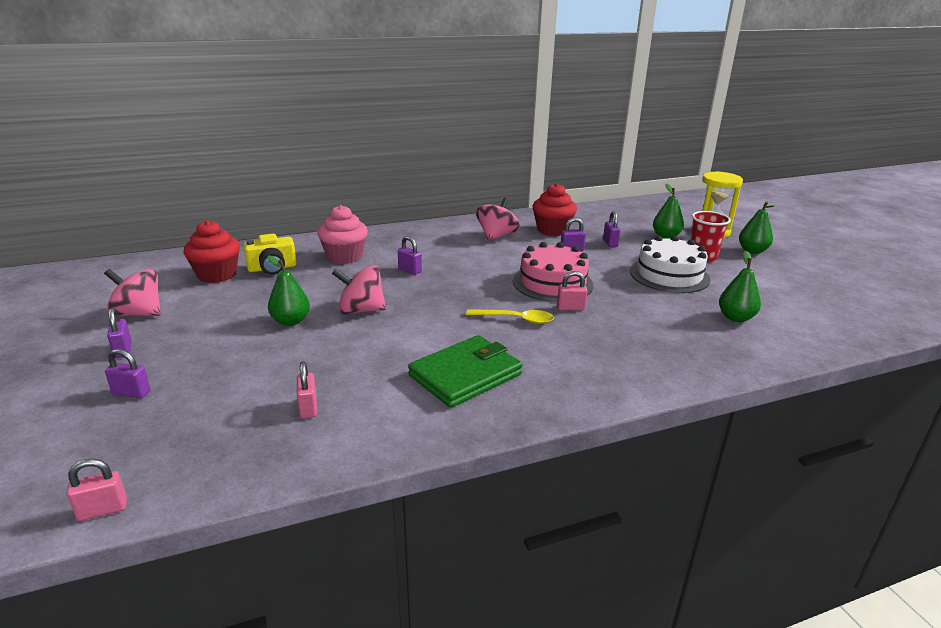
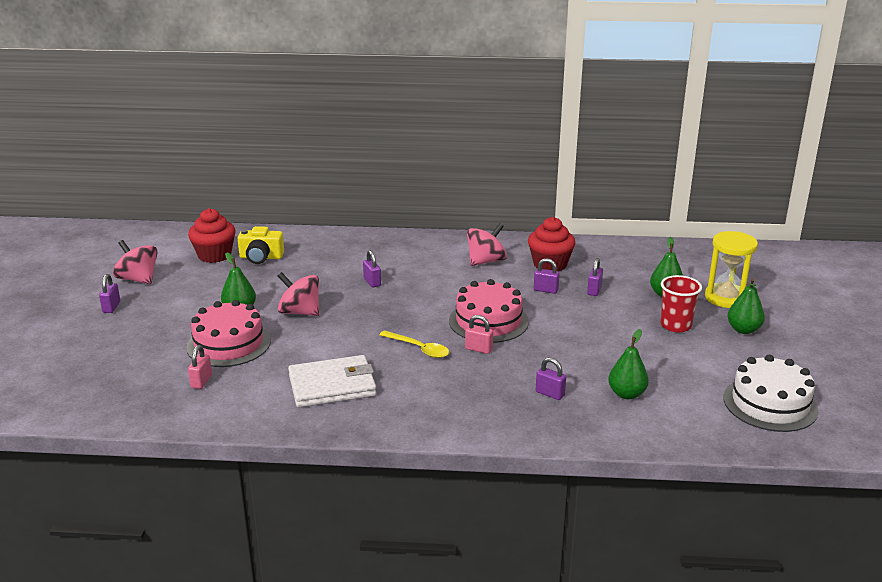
camera: 25 degrees right, 0 degrees up
pink padlock [67,459,127,521] -> none
purple padlock [105,349,150,398] -> purple padlock moved to [536,357,566,400]
pink cupcake [317,205,368,264] -> none
green wallet [408,335,523,408] -> white wallet [288,355,377,407]
white cake [630,236,710,293] -> white cake moved to [723,355,819,432]
none -> pink cake [186,300,271,367]

